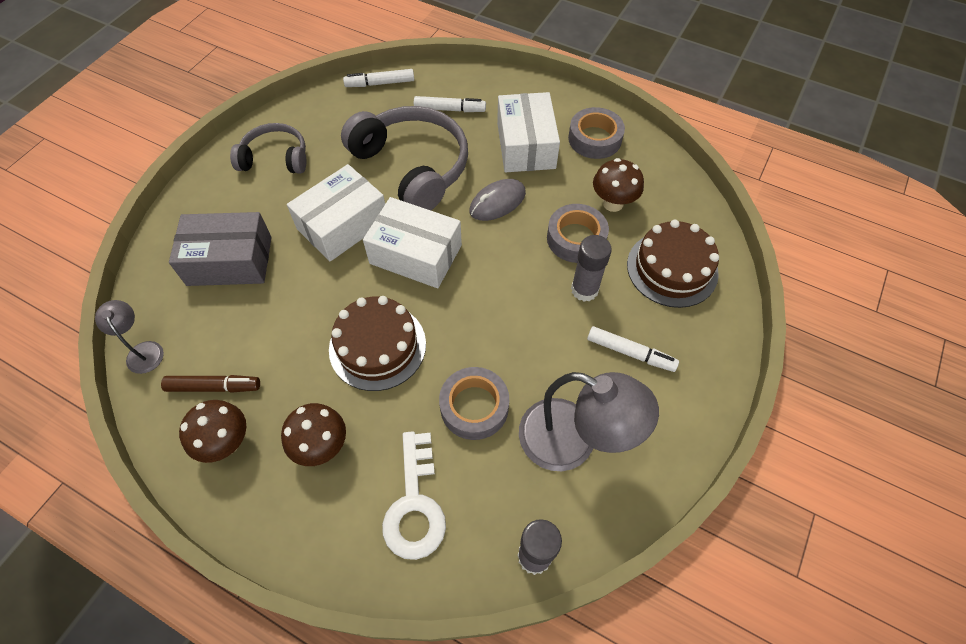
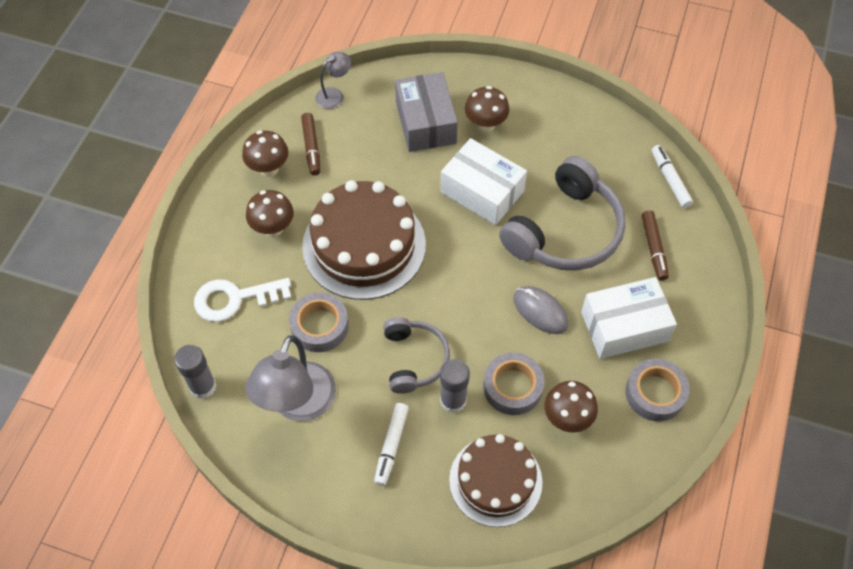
camera: 80 degrees right, 0 degrees up
grey headphones [230,123,306,174] -> grey headphones moved to [383,317,450,394]
brown cake [329,296,426,391] -> brown cake [302,180,426,300], size x1.51
white box [363,197,462,288] -> none
white marker [414,96,486,112] -> brown marker [642,210,669,281]
none -> brown mushroom [465,86,509,133]

